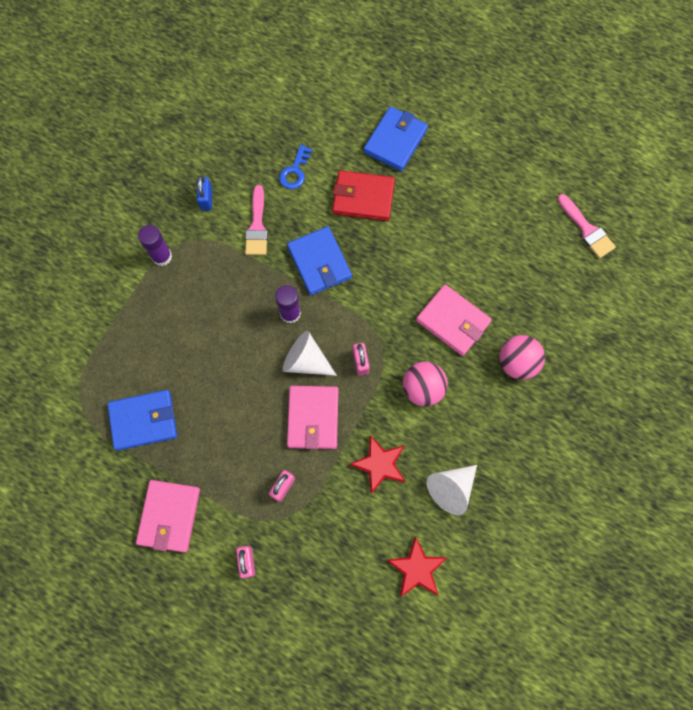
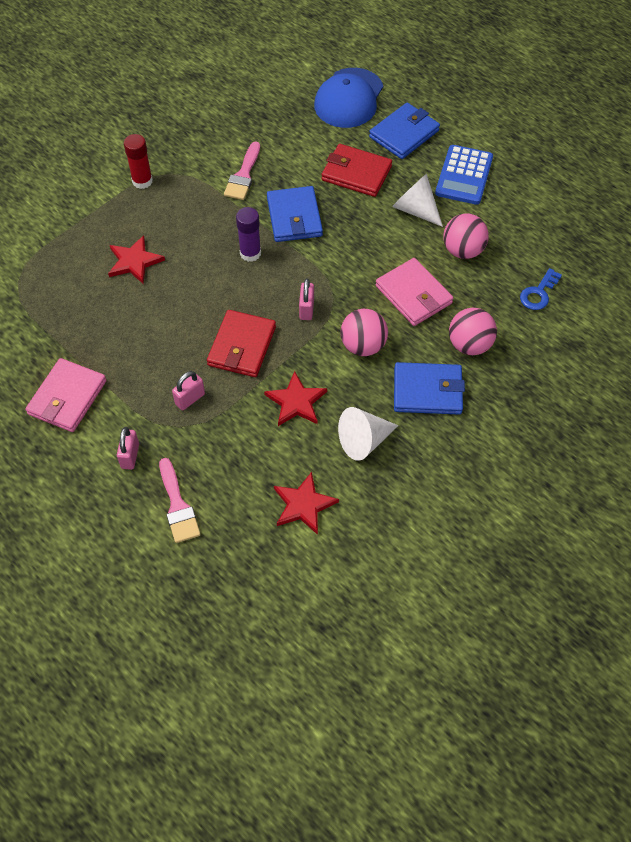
camera: 15 degrees right, 15 degrees down
blue wallet [107,390,177,451] -> blue wallet moved to [394,362,465,415]
purple glue stick [138,225,172,266] -> red glue stick [124,134,153,189]
blue padlock [197,175,212,211] -> none
blue key [279,145,312,189] -> blue key moved to [520,268,562,310]
white cone [283,331,337,376] -> white cone moved to [392,174,443,227]
pink wallet [287,386,339,449] -> red wallet [207,310,276,377]
pink brush [557,194,616,258] -> pink brush moved to [159,458,201,543]
none -> red star [108,235,165,284]
none -> blue cap [314,68,383,128]
none -> blue calculator [435,145,493,205]
none -> pink ball [443,213,489,259]

